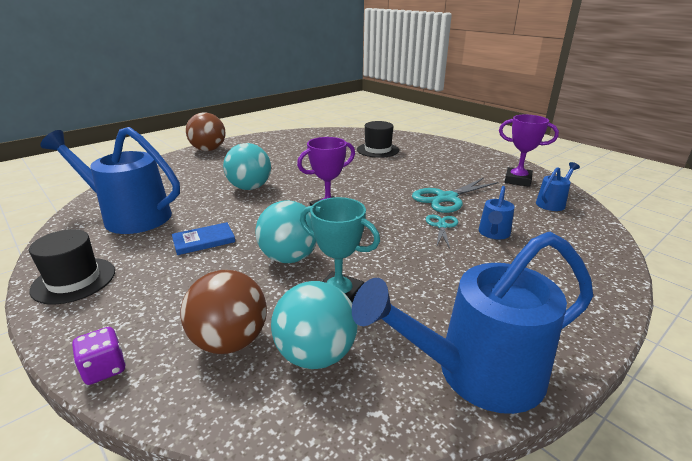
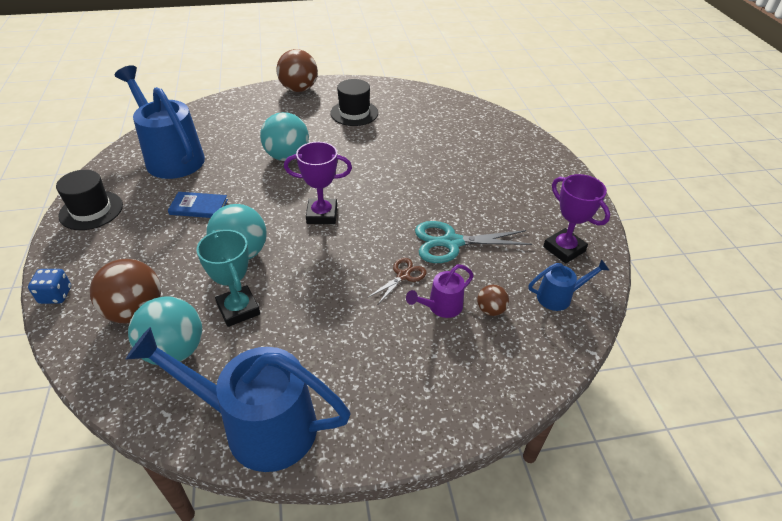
camera: 30 degrees right, 15 degrees up
purple dice [72,327,126,385] -> blue dice [28,269,71,304]
black hat [357,121,399,158] -> black hat moved to [330,79,378,126]
turquoise scissors [426,215,458,249] -> brown scissors [367,258,427,304]
blue watering can [479,186,514,240] -> purple watering can [406,265,474,318]
none -> brown ball [477,285,509,316]

